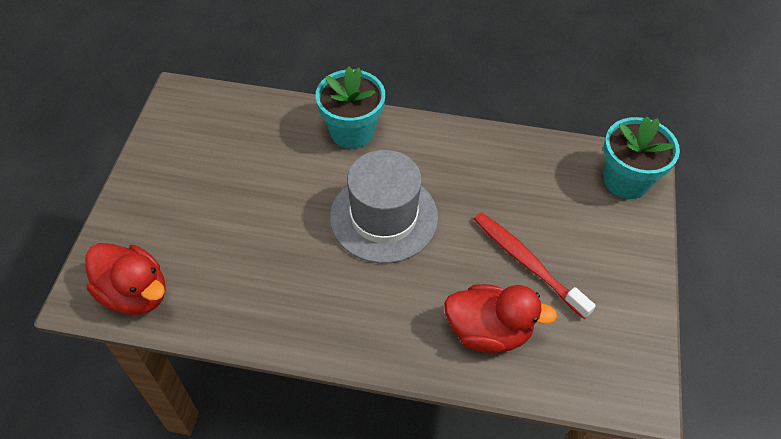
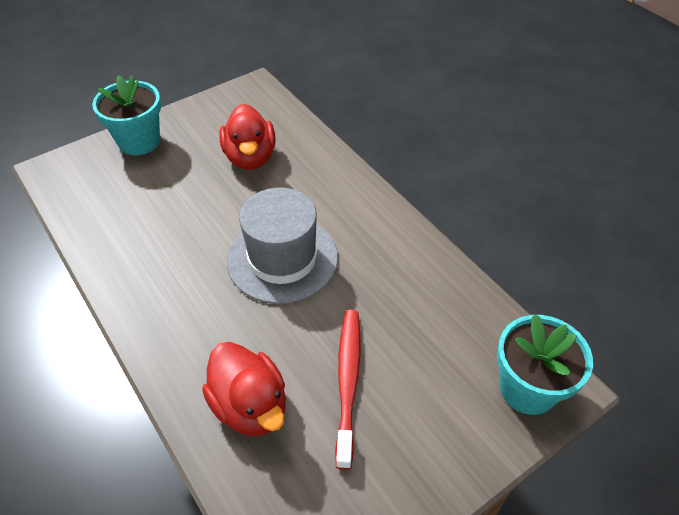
camera: 45 degrees right, 5 degrees down
red duck [85,243,166,315] -> red duck moved to [219,104,276,170]
turquoise flower pot [315,67,385,149] -> turquoise flower pot moved to [92,75,161,155]

